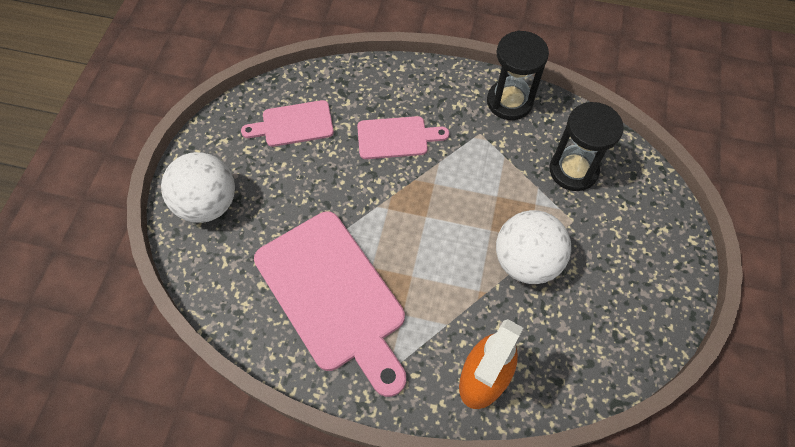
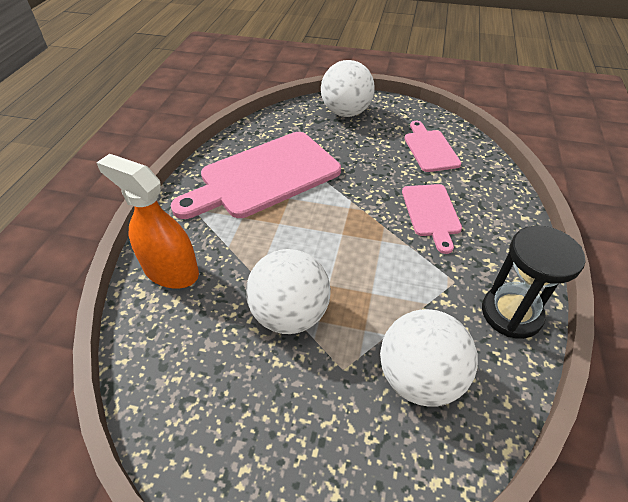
camera: 90 degrees right, 15 degrees down
black hourglass [549,102,624,191] -> white ball [380,309,478,407]

